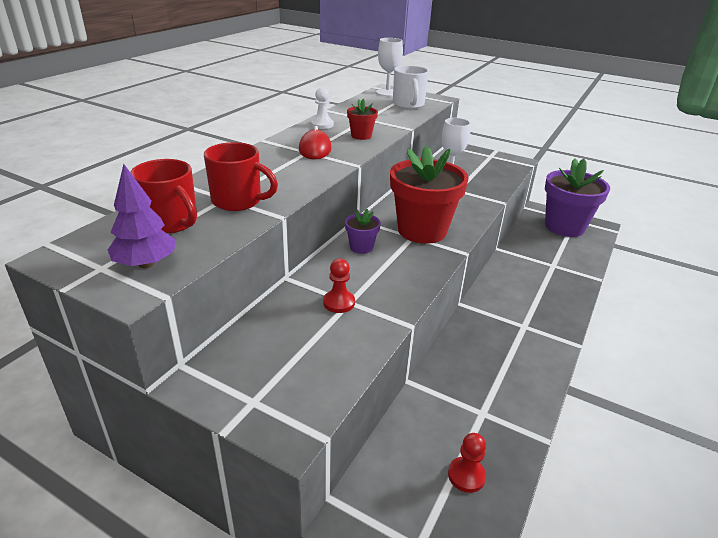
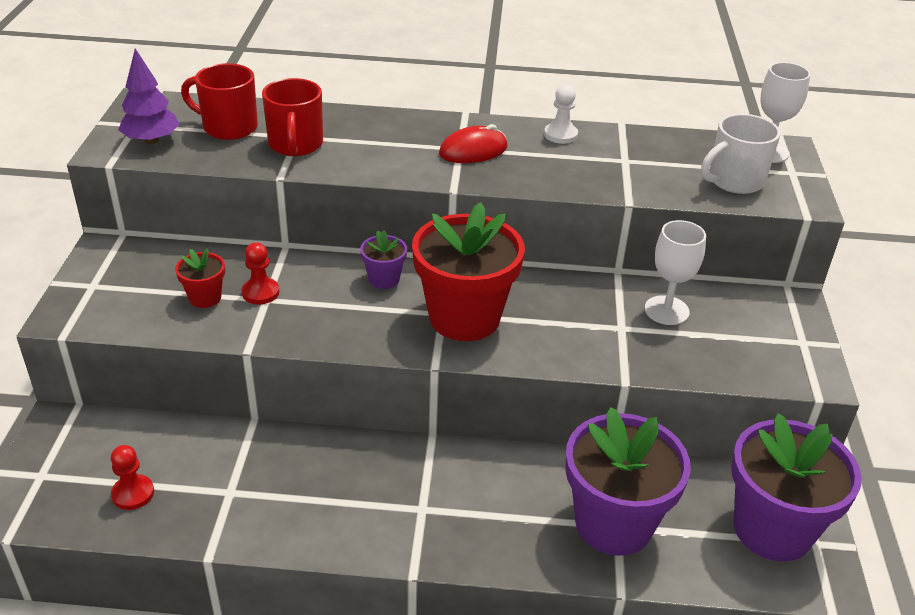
camera: 65 degrees right, 5 degrees up
red mug [130,159,197,234] -> red mug turned 90 degrees clockwise [181,63,258,140]
red flower pot [347,99,378,140] -> red flower pot moved to [175,248,225,308]
none -> purple flower pot [565,407,691,556]

